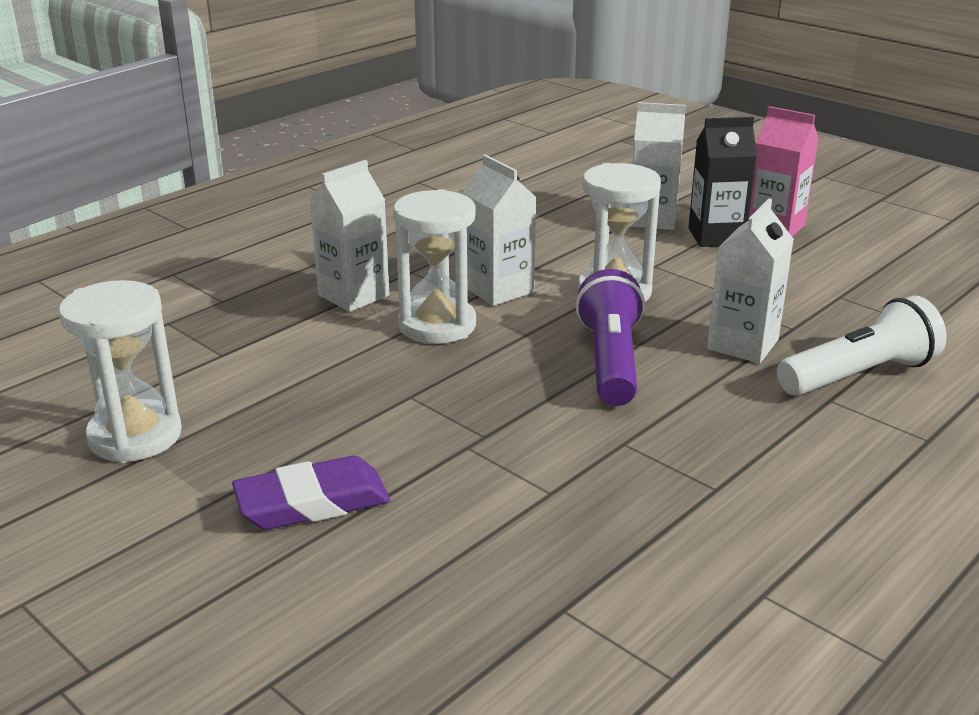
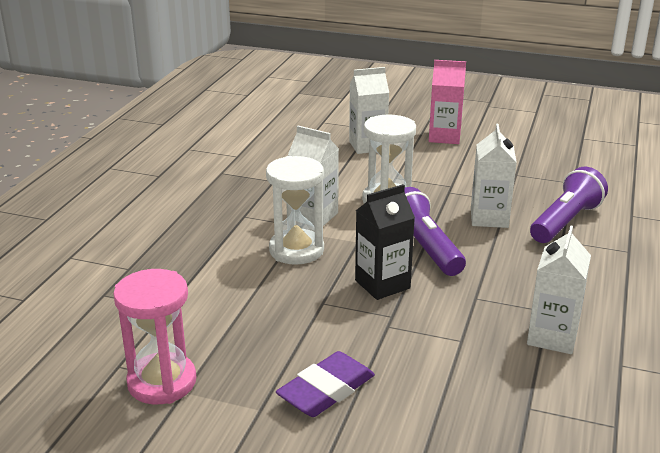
camera: 25 degrees left, 0 degrees up
white hourglass [59,280,182,463] -> pink hourglass [113,269,196,404]
white carton [309,160,390,312] -> white carton moved to [527,225,591,354]
black carton [688,117,757,247] -> black carton moved to [355,184,415,300]
white flashlight [777,295,947,396] -> purple flashlight [530,167,608,243]

